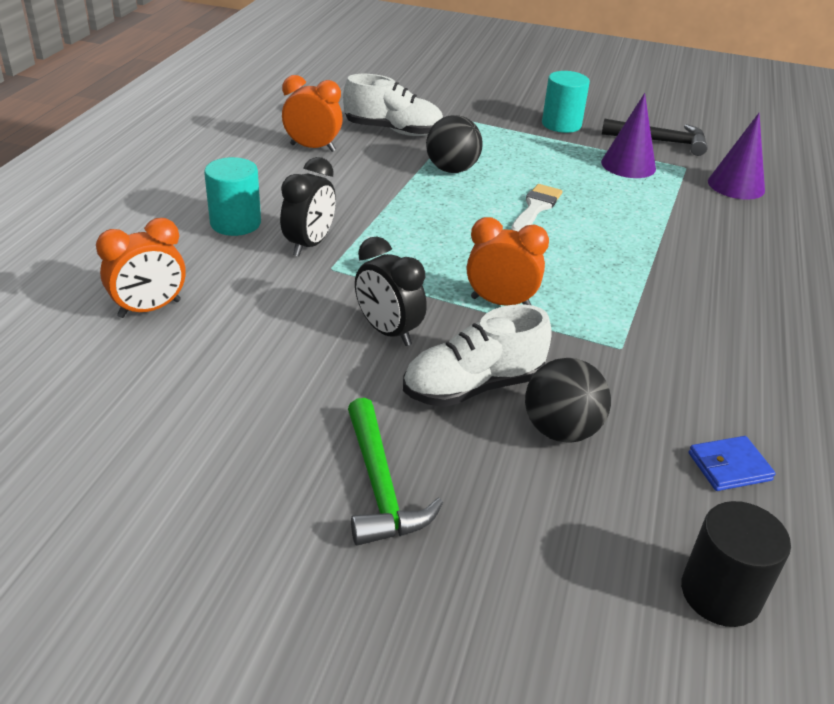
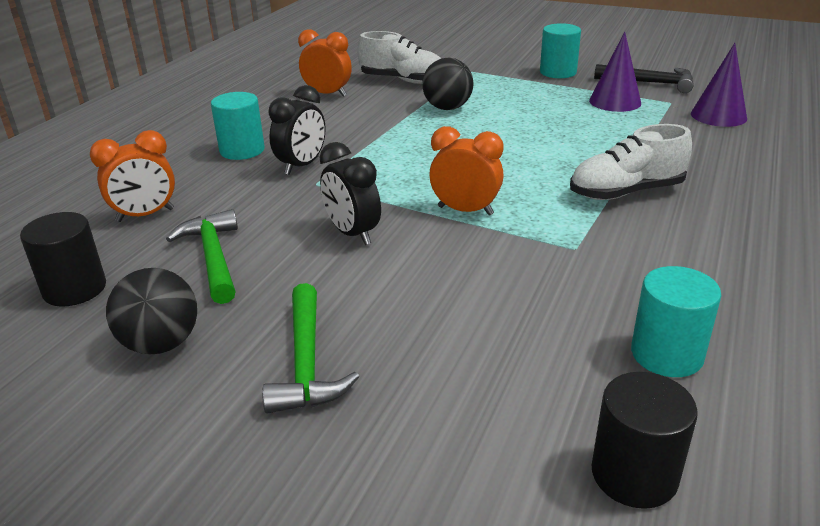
camera: 10 degrees right, 5 degrees down
white shoe [403,304,552,407] -> white shoe moved to [570,124,692,200]
white brush [511,184,562,232] -> none
black ball [525,358,611,443] -> black ball moved to [106,268,197,354]
blue wallet [688,436,776,491] -> turquoise cylinder [631,266,721,377]
none -> black cylinder [20,212,106,307]
none -> green hammer [166,209,238,304]

